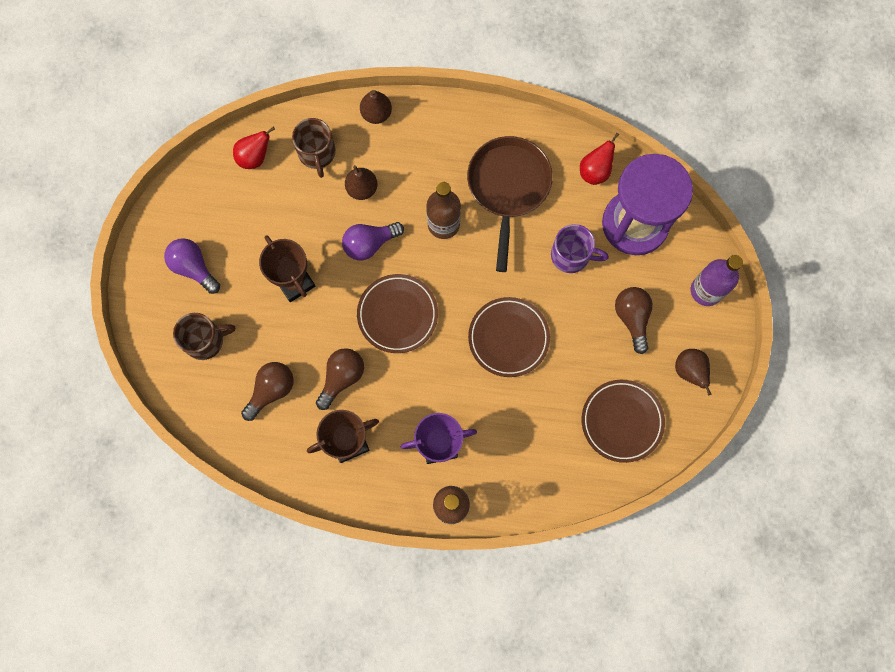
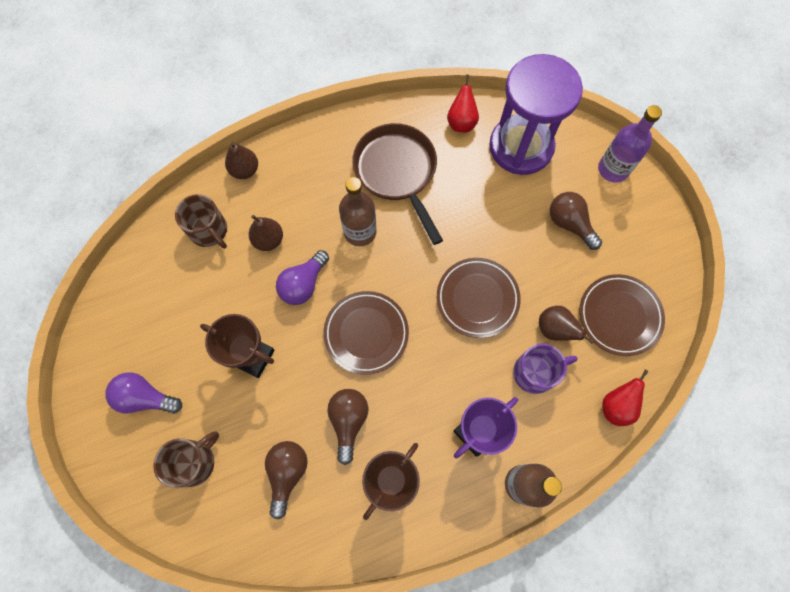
camera: 30 degrees left, 5 degrees down
red pear [233,127,275,169] -> red pear moved to [602,370,649,426]
purple mug [551,224,609,273] -> purple mug moved to [513,344,578,394]
brown pear [675,349,711,395] -> brown pear moved to [539,306,594,344]

